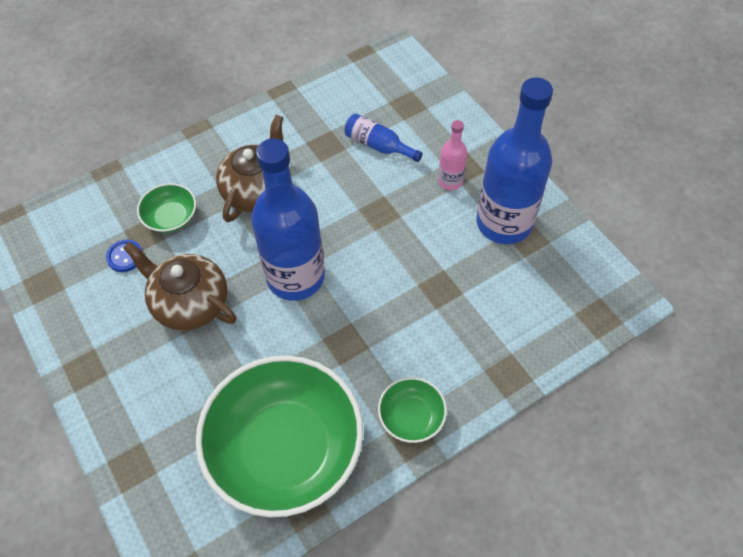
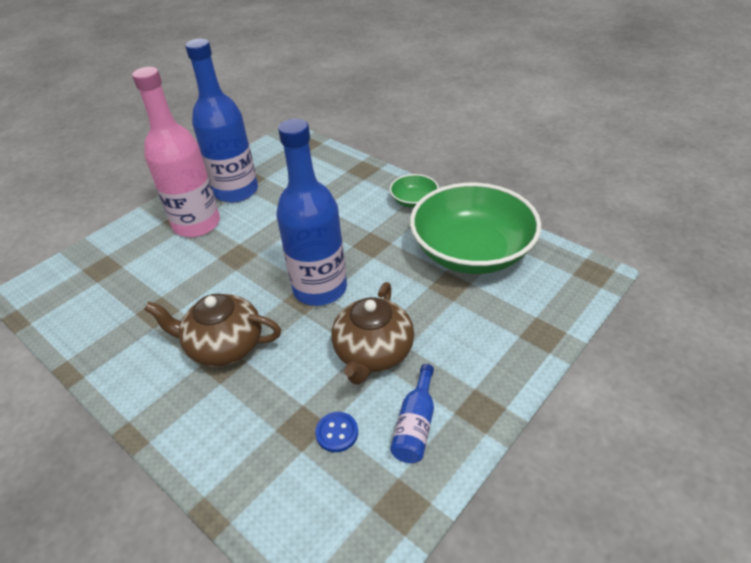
camera: 105 degrees left, 15 degrees down
green bowl [137,183,196,233] -> none
blue bottle [344,113,423,162] -> blue bottle moved to [390,364,434,463]
pink bottle [438,120,467,190] -> pink bottle [132,67,220,237], size x2.17

